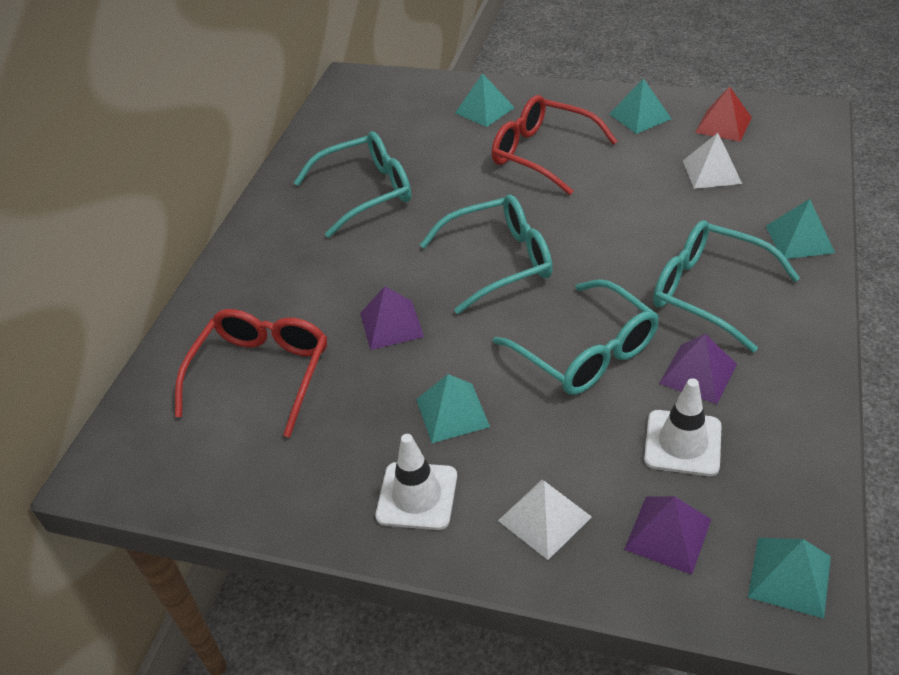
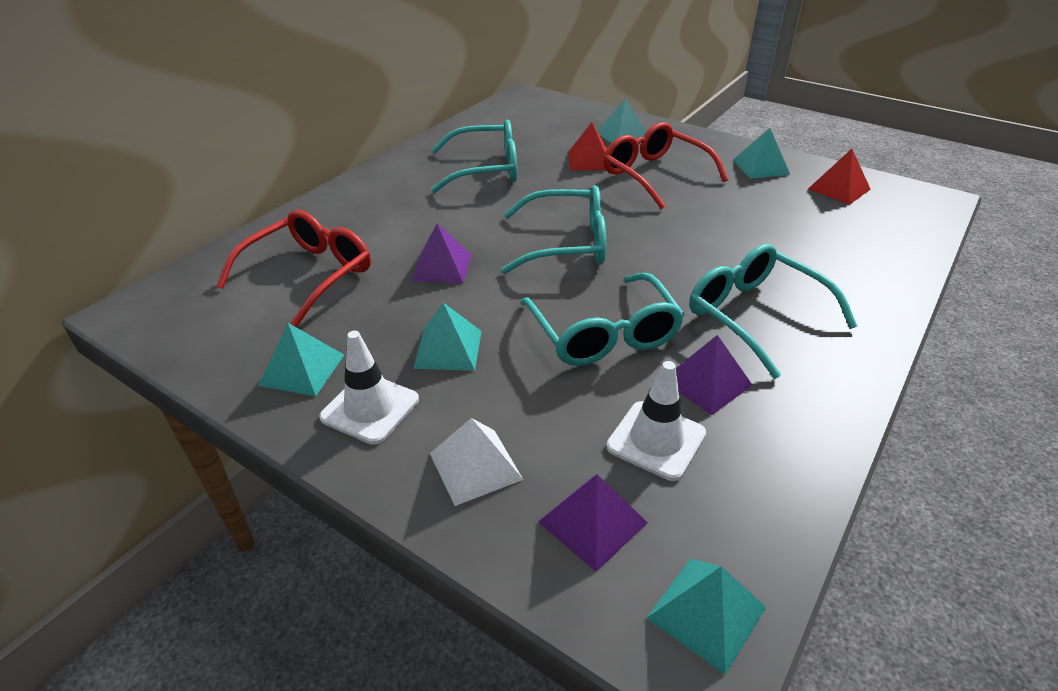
camera: 15 degrees right, 5 degrees down
white pyramid [683,133,742,189] -> none
turquoise pyramid [766,199,835,259] -> turquoise pyramid moved to [258,323,344,396]
none -> red pyramid [568,122,607,170]

